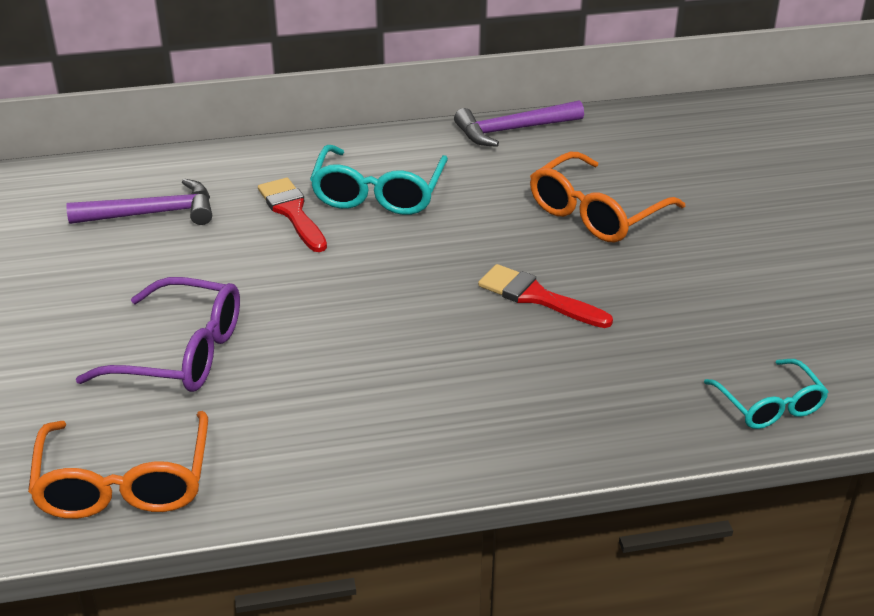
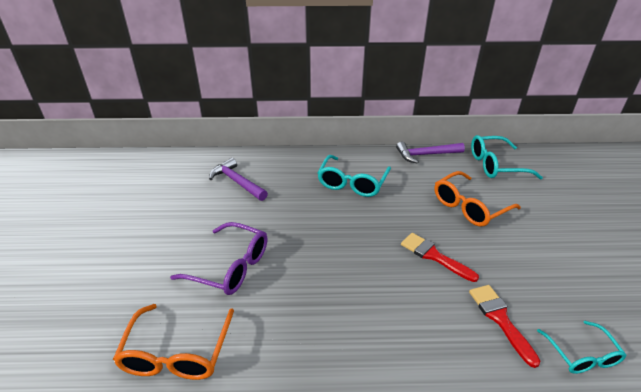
camera: 10 degrees right, 0 degrees up
purple hammer [66,179,212,225] -> purple hammer turned 135 degrees counterclockwise [209,158,268,201]
red brush [258,178,327,252] -> red brush moved to [469,285,540,368]
none -> turquoise glasses [471,135,543,180]

